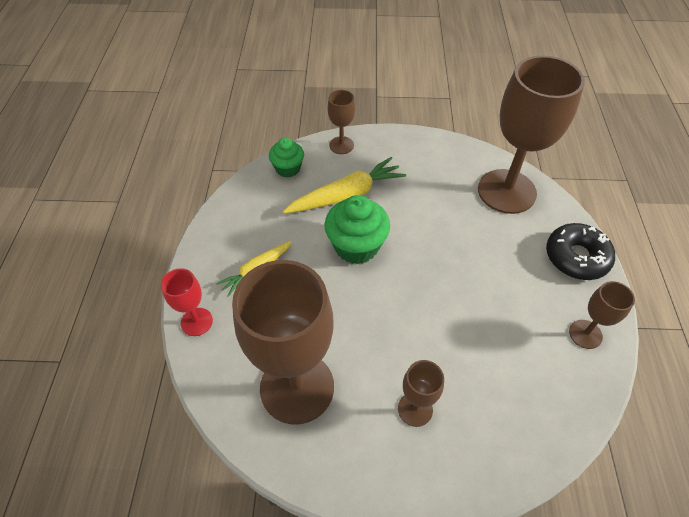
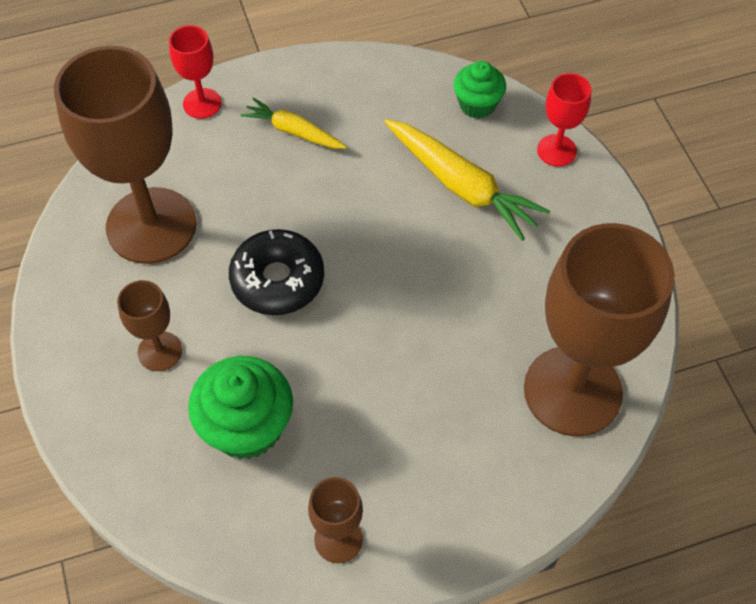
camera: 70 degrees right, 5 degrees up
green cupcake [324,195,390,264] -> green cupcake moved to [188,356,293,459]
brown goblet [328,90,355,154] -> red goblet [537,73,591,167]
black donut [546,223,615,280] -> black donut moved to [229,229,324,315]

